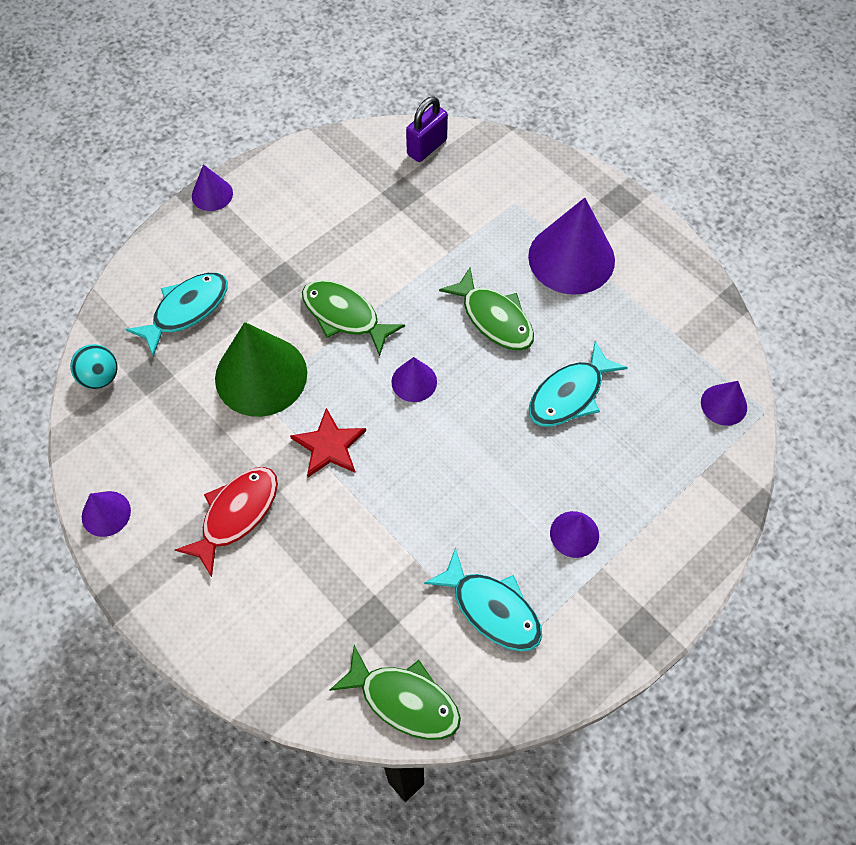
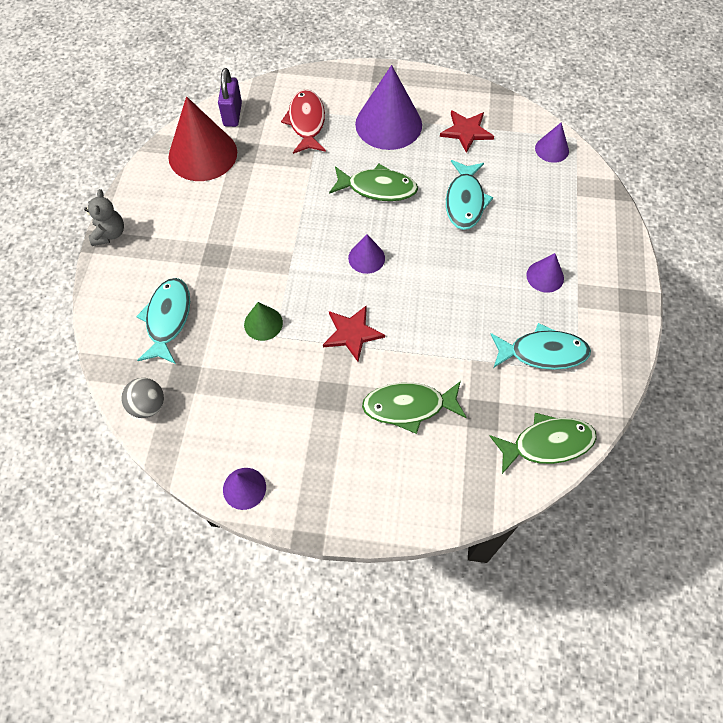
camera: 40 degrees left, 0 degrees up
turquoise ball [70,344,118,389] -> grey ball [122,378,164,418]
red fish [175,467,278,577] -> red fish moved to [281,89,326,154]
purple cone [192,164,233,211] -> grey teddy bear [84,189,124,246]
green cone [215,322,307,417] -> green cone [244,302,283,341], size x0.49
green fish [302,280,405,356] -> green fish moved to [362,381,467,434]
none -> red cone [168,96,237,181]
none -> red star [440,110,494,153]

